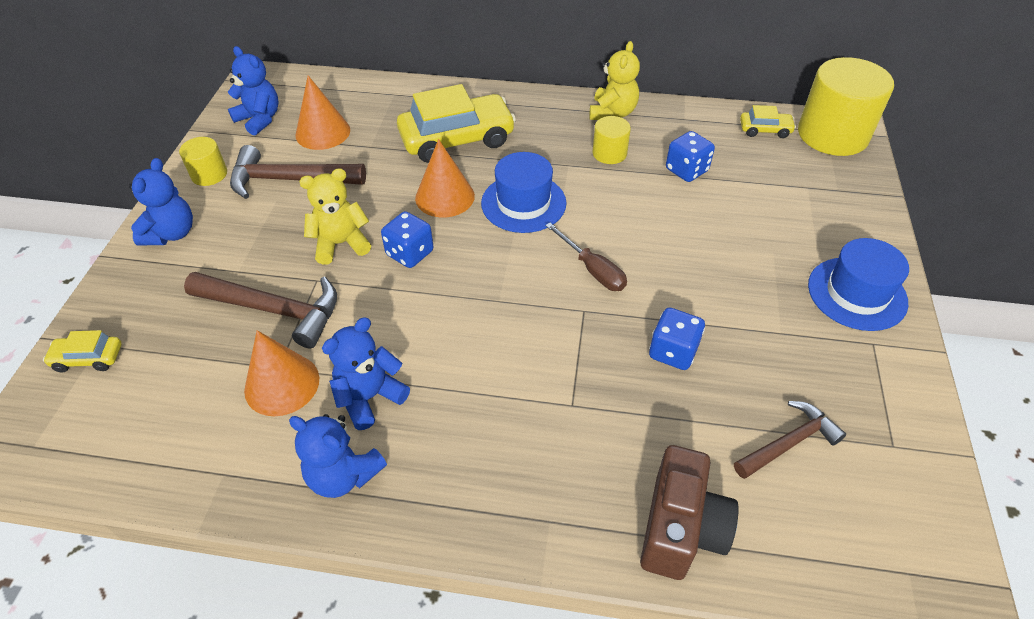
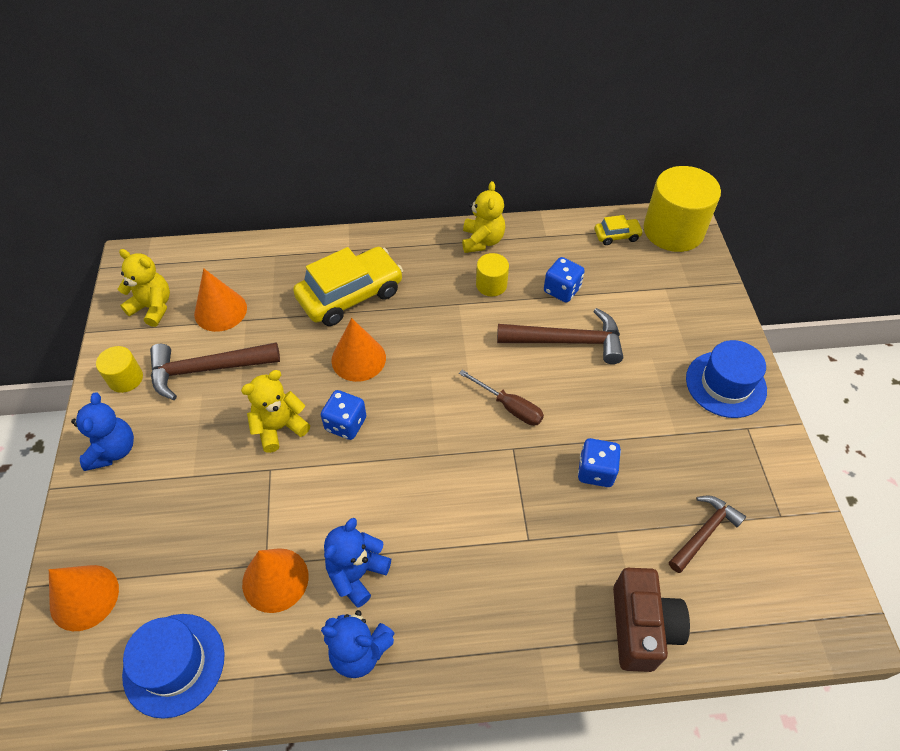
camera: 15 degrees left, 5 degrees up
yellow car [43,330,122,373] -> orange cone [49,565,119,631]
brown hammer [184,272,337,348] -> brown hammer moved to [497,308,623,364]
blue teddy bear [228,46,279,136] -> yellow teddy bear [118,249,170,327]
blue hat [481,152,566,233] -> blue hat moved to [122,614,225,719]

